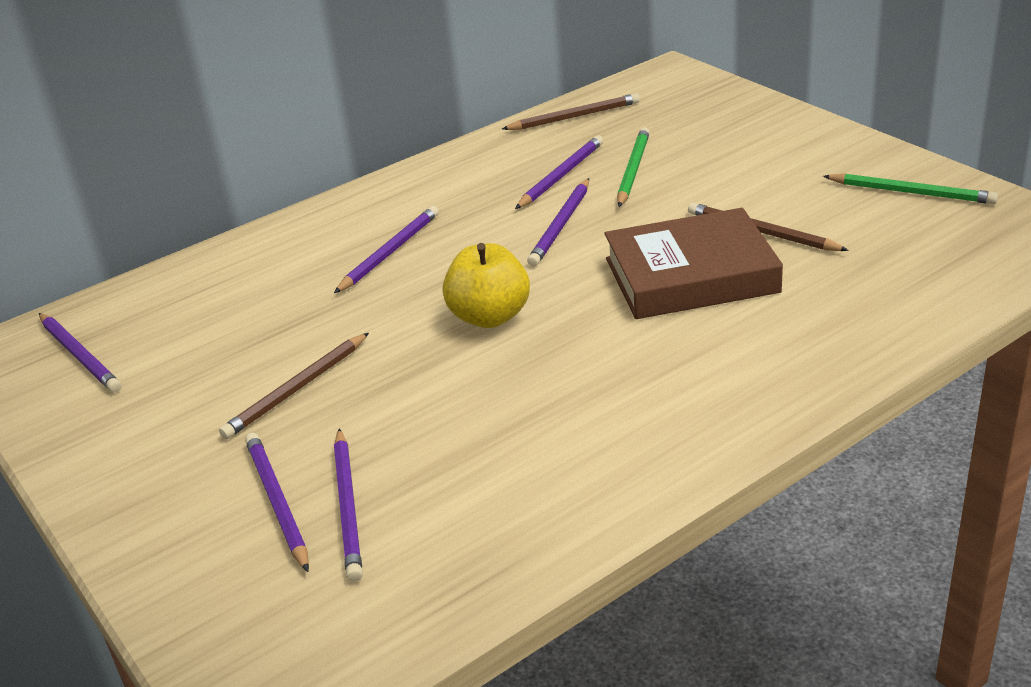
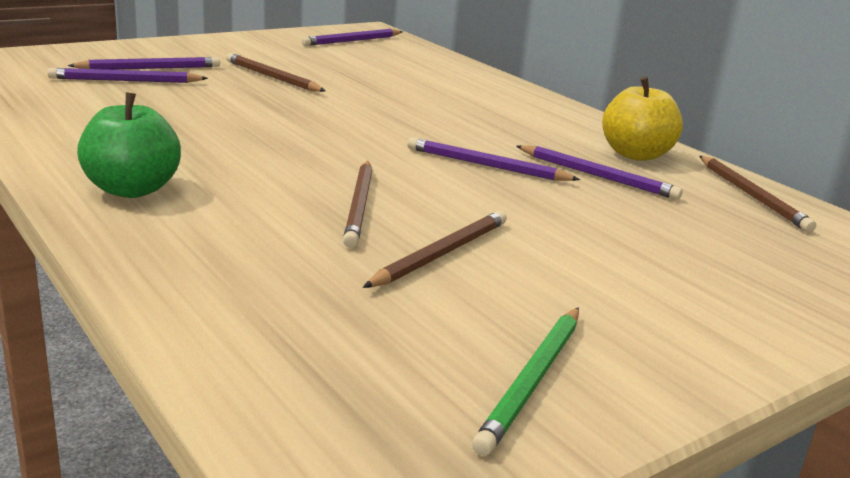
camera: 85 degrees right, 10 degrees down
purple pencil [334,206,439,293] -> none
yellow apple [442,243,530,328] -> yellow apple moved to [602,77,683,161]
brown book [605,208,783,319] -> brown pencil [343,161,373,248]
green pencil [617,127,650,207] -> none
none -> green apple [77,92,181,198]

